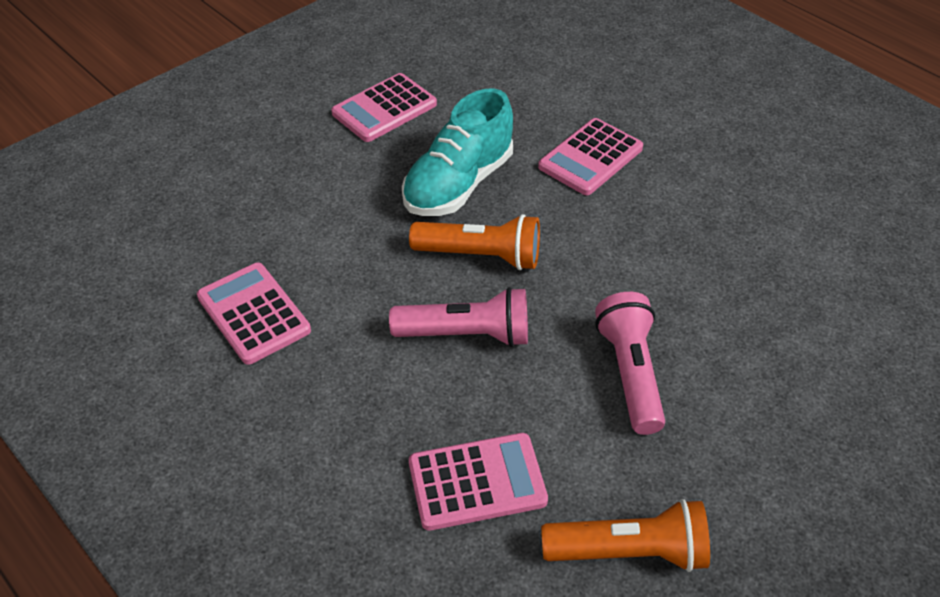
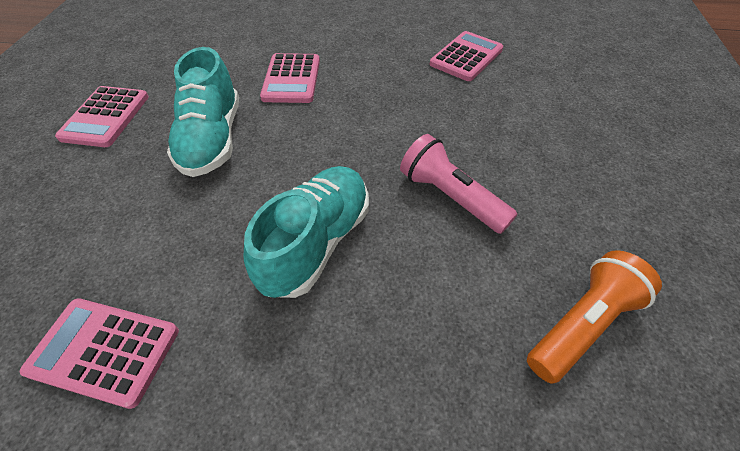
camera: 40 degrees left, 5 degrees up
pink flashlight [389,287,528,347] -> turquoise shoe [244,166,369,298]
orange flashlight [409,214,540,270] -> none
pink calculator [409,433,548,531] -> pink calculator moved to [430,31,503,81]

